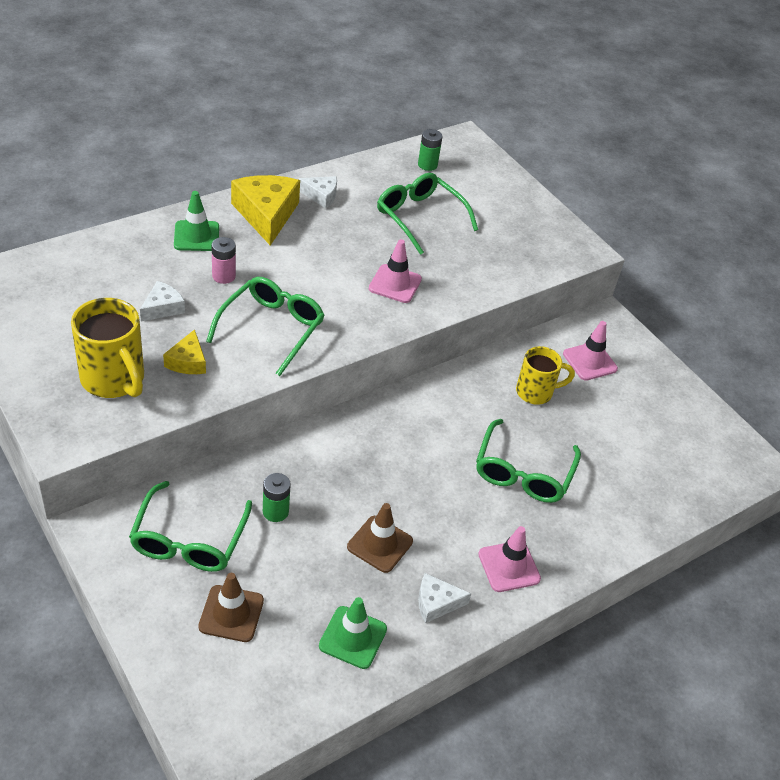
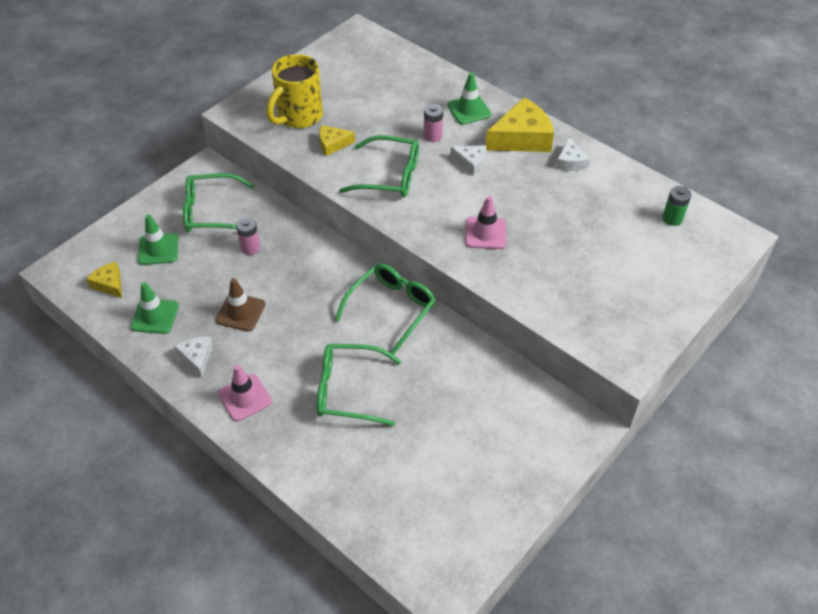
camera: 80 degrees right, 5 degrees up
white cheese [140,281,185,321] -> white cheese moved to [450,145,486,176]
brown traffic cone [198,573,264,642] -> green traffic cone [138,215,179,265]
green battery [263,473,291,522] -> pink battery [236,217,261,255]
green glasses [377,173,478,255] -> green glasses moved to [335,264,436,355]
yellow mug [516,346,575,405] -> none
pink traffic cone [563,321,618,381] -> none
none -> yellow cheese [86,262,122,298]

